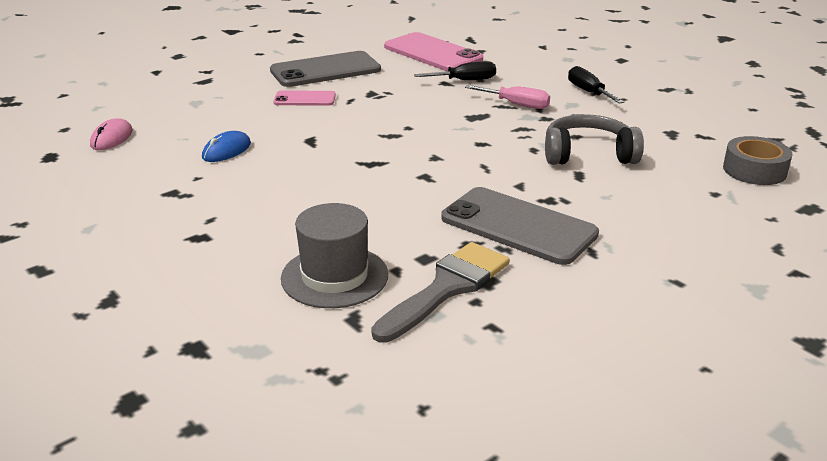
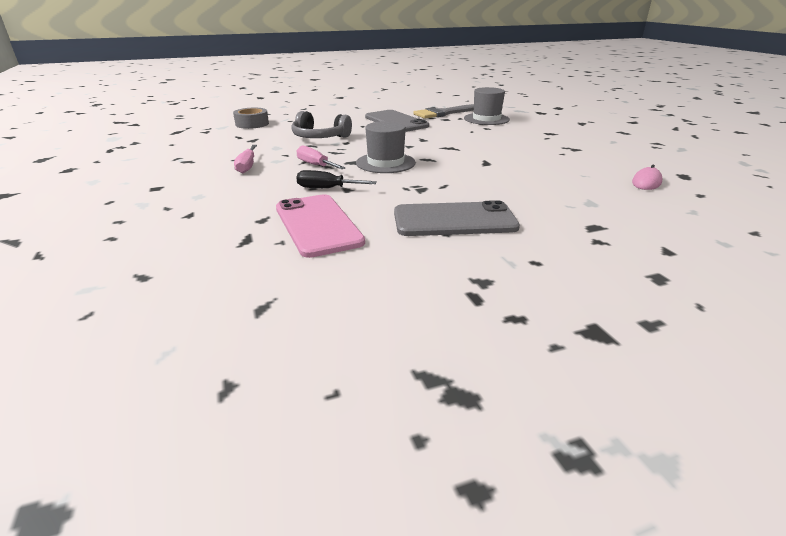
camera: 160 degrees left, 0 degrees up
blue mouse [202,131,251,162] -> none
pink phone [273,90,336,106] -> none
black screwdriver [568,66,624,104] -> pink screwdriver [234,145,257,173]
none -> grey hat [356,121,416,173]

